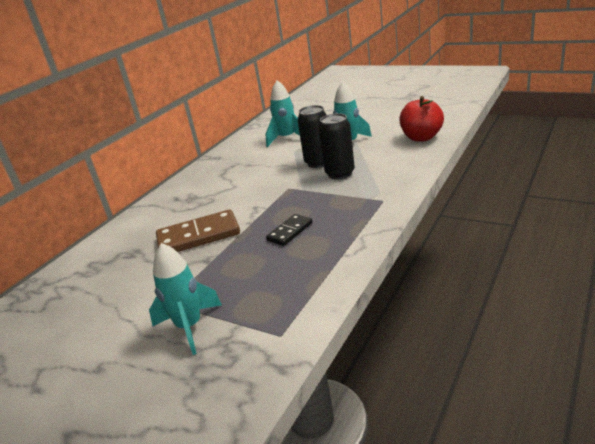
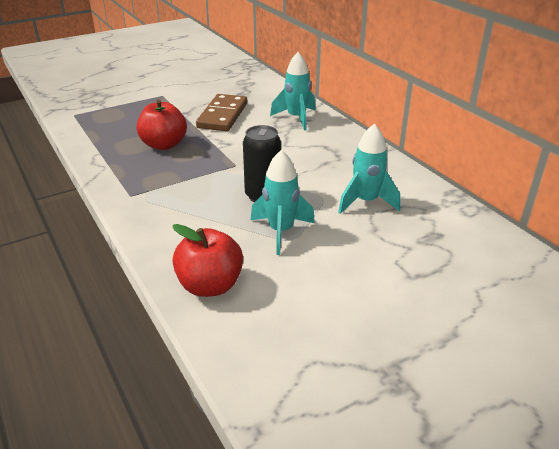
camera: 115 degrees right, 5 degrees up
turquoise rocket [149,243,222,355] -> turquoise rocket moved to [270,52,316,131]
black domino [266,214,312,246] -> red apple [137,100,187,150]
black can [319,113,355,180] -> none

